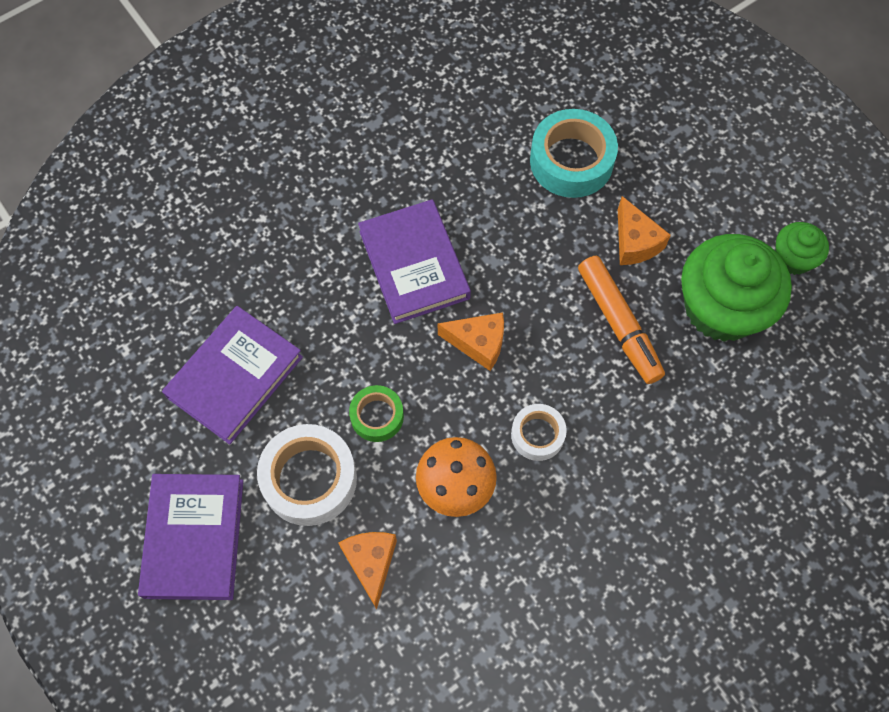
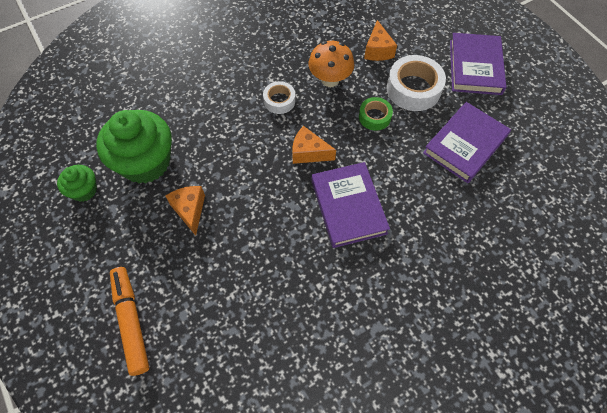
camera: 175 degrees left, 5 degrees down
turquoise tape [530,109,618,198] -> none
orange marker [578,256,665,384] -> orange marker moved to [110,267,150,376]

